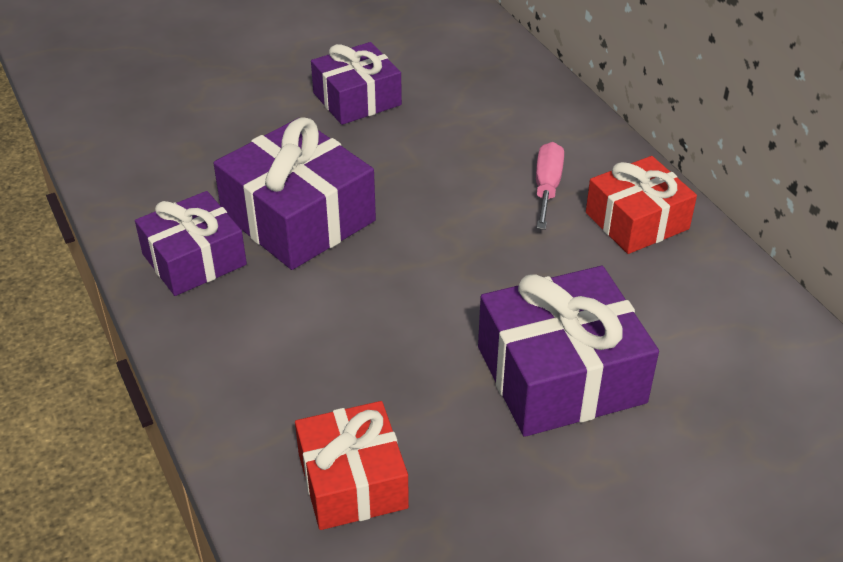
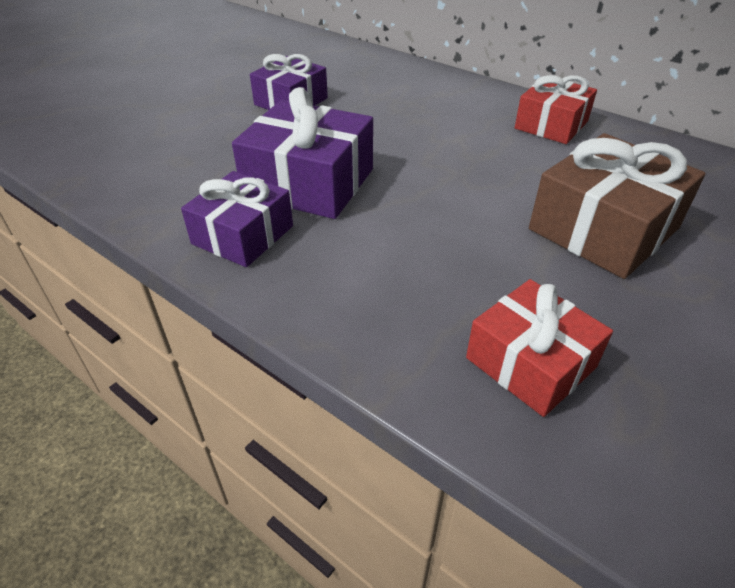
camera: 25 degrees left, 0 degrees up
purple gift [478,266,659,437] -> brown gift [529,133,706,279]
pink screwdriver [536,142,564,230] -> none

